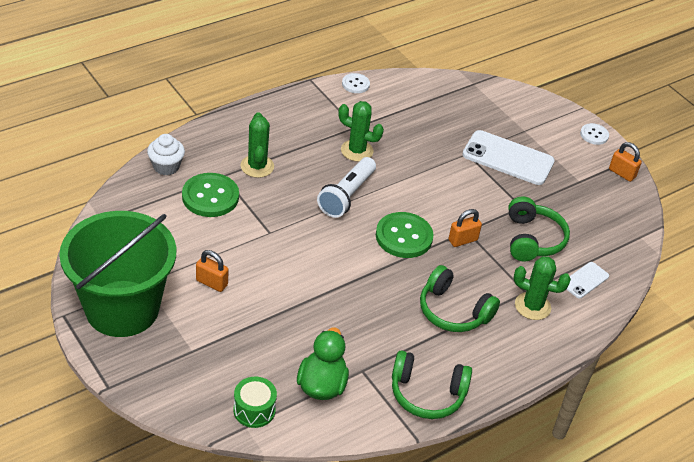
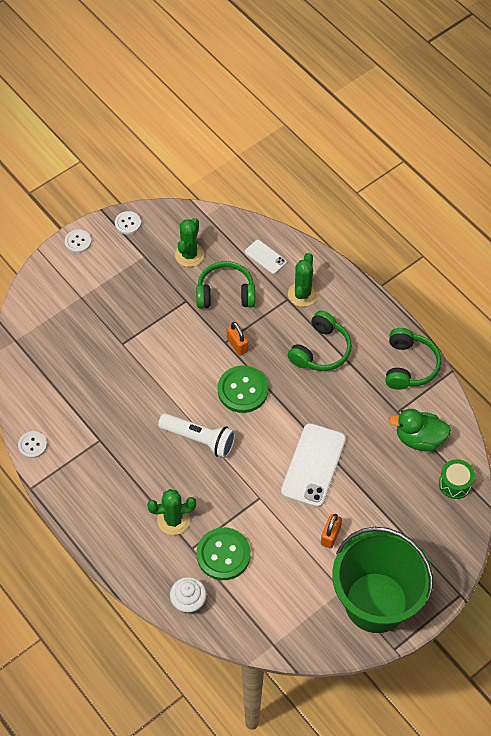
camera: 90 degrees left, 15 degrees up
green cactus [338,101,384,162] -> green cactus moved to [175,218,204,267]
white phone [462,130,555,185] -> white phone moved to [281,423,346,507]
orange padlock [609,142,642,182] -> white button [115,211,141,235]

